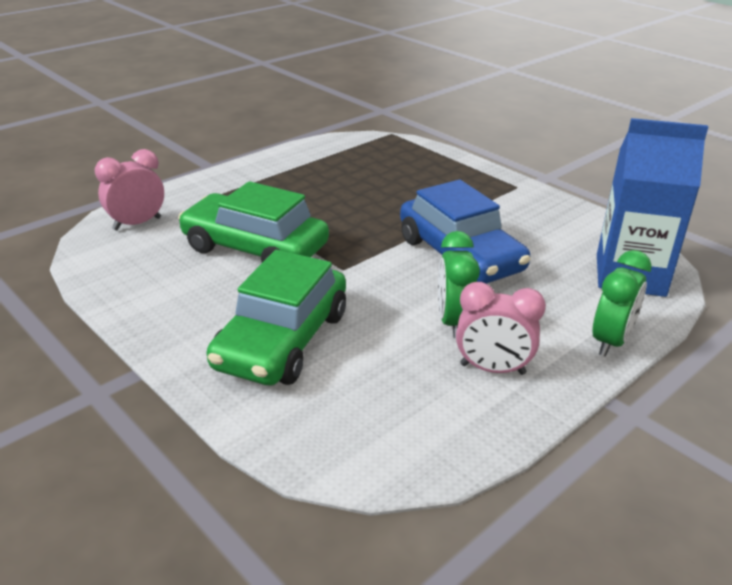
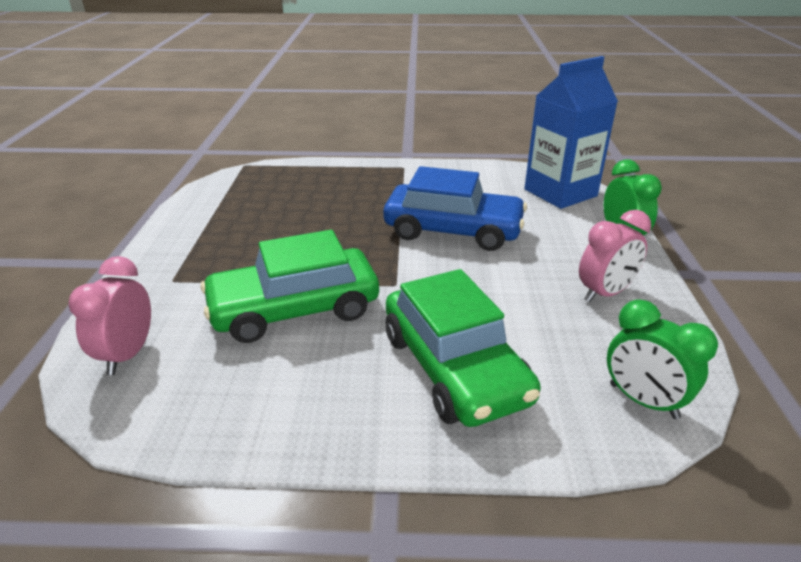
camera: 45 degrees left, 0 degrees up
green clock [438,231,480,338] -> green clock moved to [607,299,718,419]

